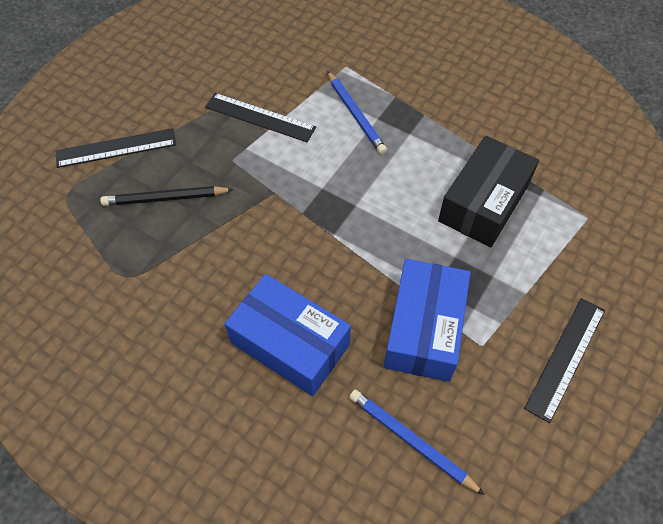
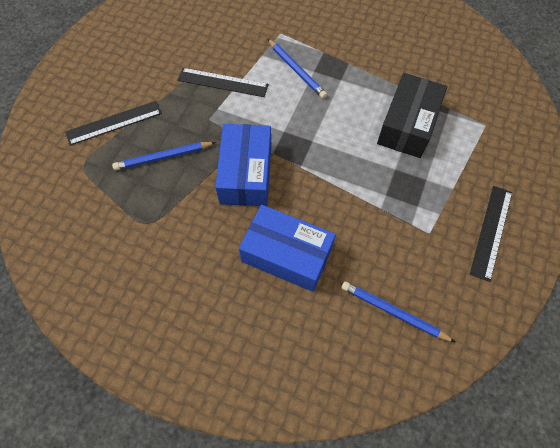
camera: 10 degrees left, 5 degrees up
black pencil [100,186,234,206] -> blue pencil [112,142,216,171]
blue box [384,259,470,382] -> blue box moved to [215,124,271,206]

